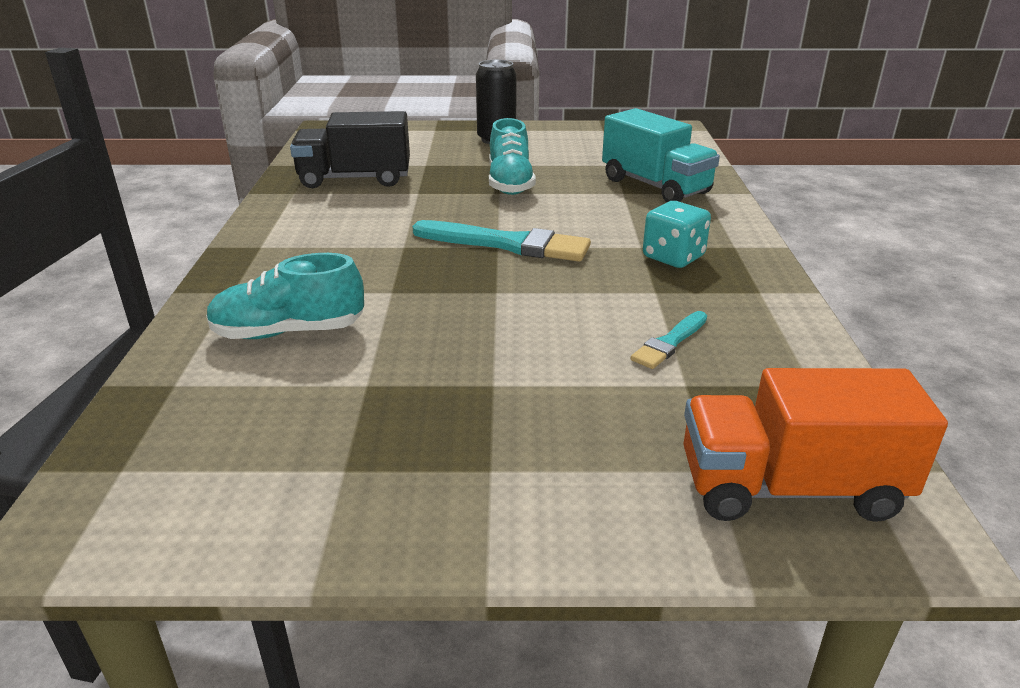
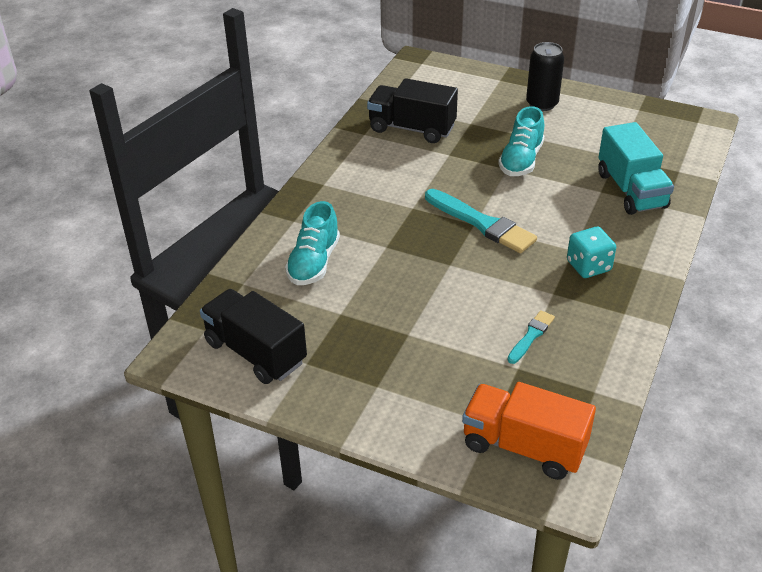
camera: 25 degrees right, 10 degrees up
turquoise shoe [206,253,364,339] -> turquoise shoe turned 90 degrees counterclockwise [285,201,340,285]
turquoise brush [630,311,707,369] -> turquoise brush turned 150 degrees clockwise [507,310,555,364]
none -> black truck [200,289,307,384]

